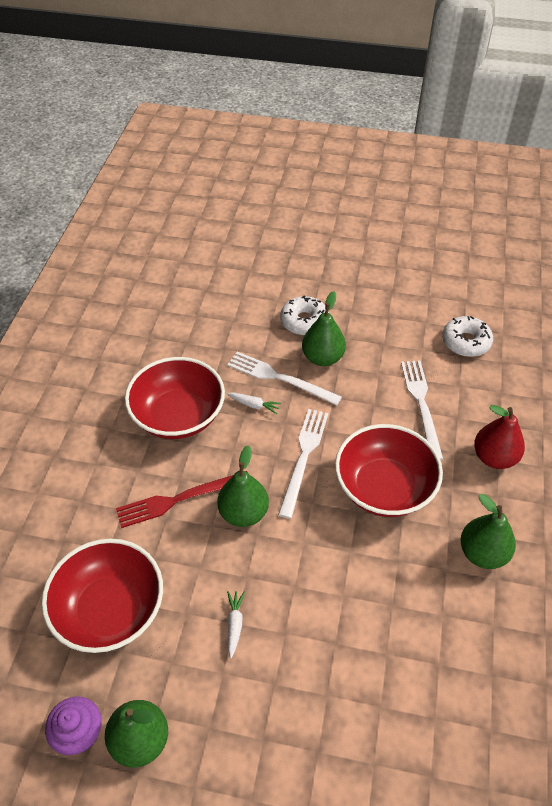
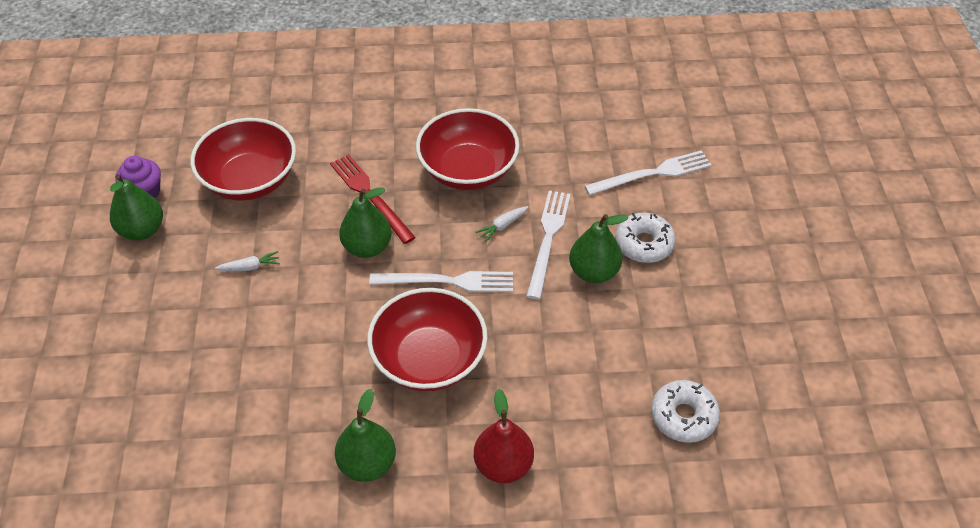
camera: 75 degrees right, 0 degrees up
white carrot [227,392,282,414] -> white carrot turned 45 degrees clockwise [476,206,528,242]
white fork [401,360,443,460] -> white fork moved to [584,150,711,195]

